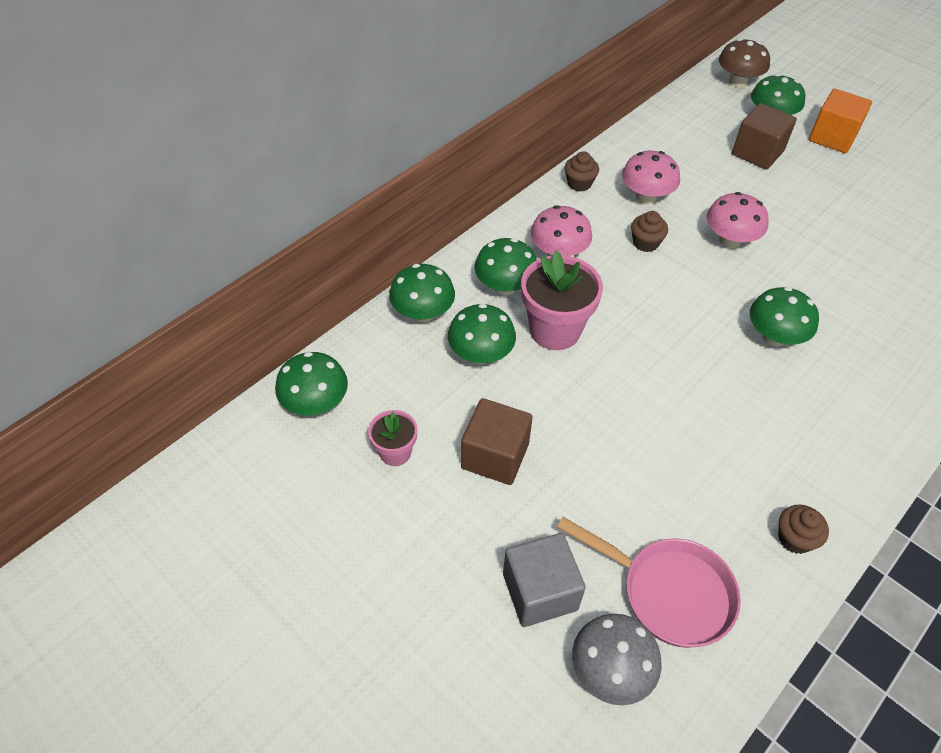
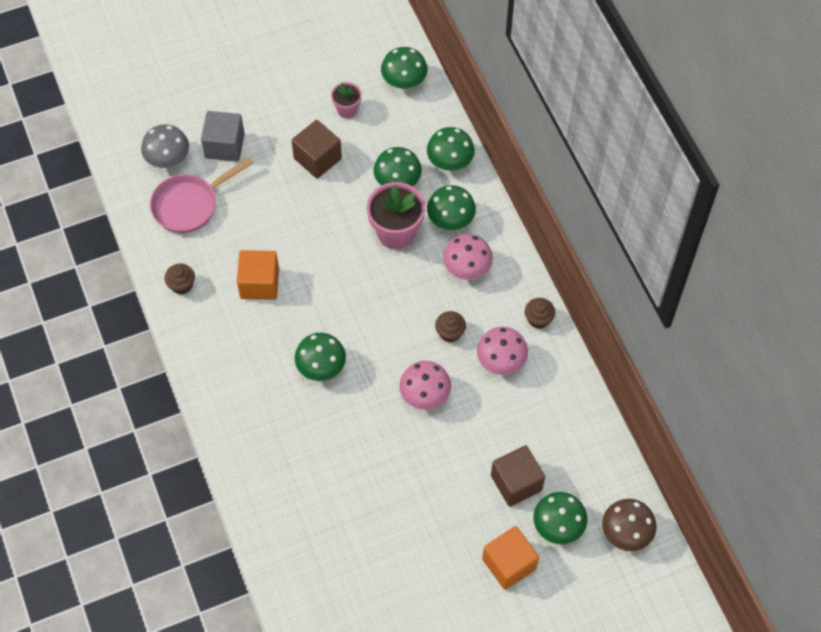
camera: 115 degrees right, 10 degrees up
none -> orange cube [237,250,279,300]

